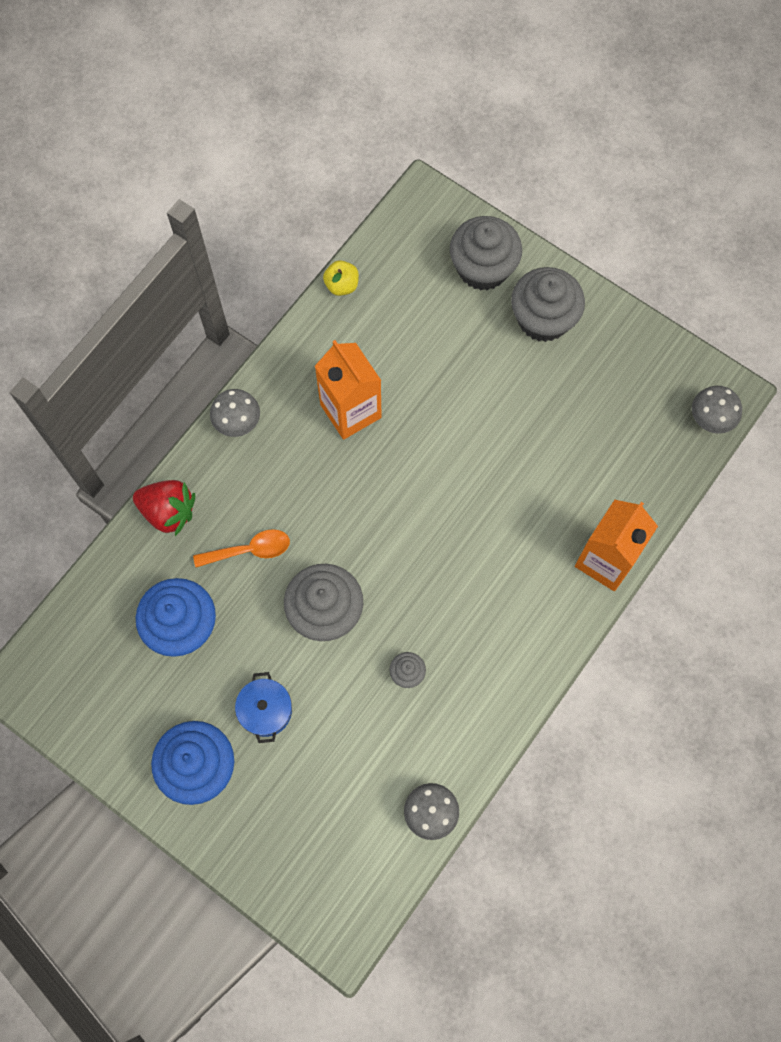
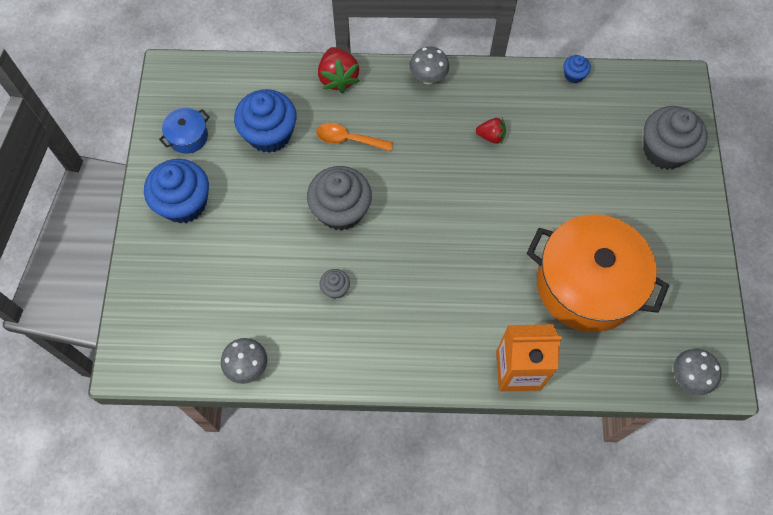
camera: 55 degrees right, 5 degrees down
orange spoon [193,529,290,567] -> orange spoon turned 150 degrees clockwise [316,123,393,151]
blue pot [235,672,292,743] -> blue pot moved to [159,108,210,154]
orange carton [315,340,382,440] -> red strawberry [476,118,506,144]
yellow apple [323,260,359,296] -> blue cupcake [564,55,591,83]
grey cupcake [511,267,585,342] -> none
none -> orange pot [526,214,669,332]

